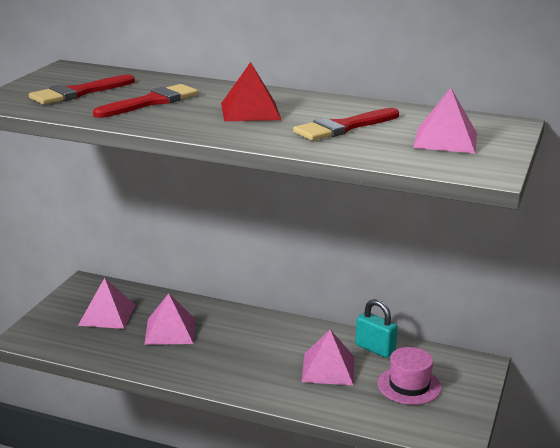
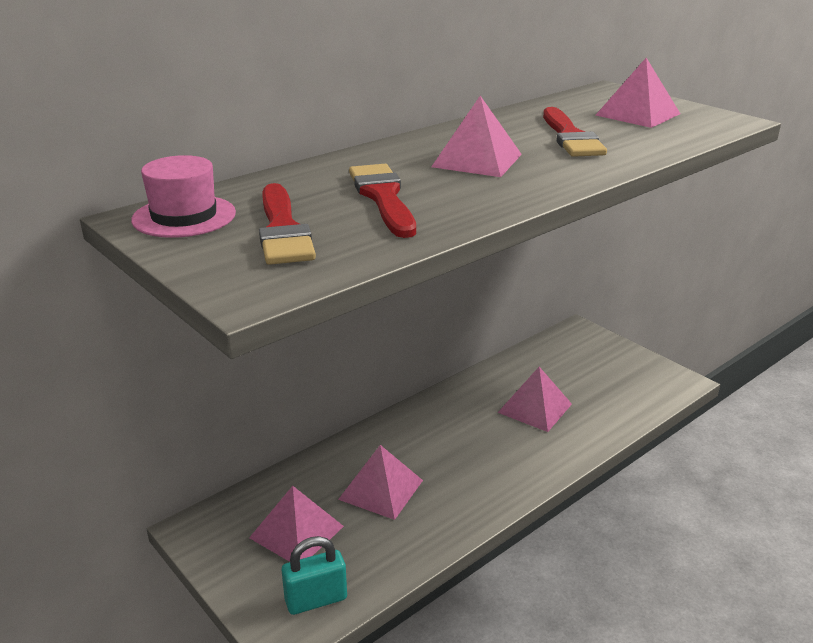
camera: 60 degrees left, 5 degrees up
red pyramid [221,62,281,121] -> pink pyramid [431,96,522,177]
turquoise padlock [355,299,398,358] -> turquoise padlock moved to [282,536,347,615]
pink hat [378,347,441,405] -> pink hat moved to [131,155,236,238]

